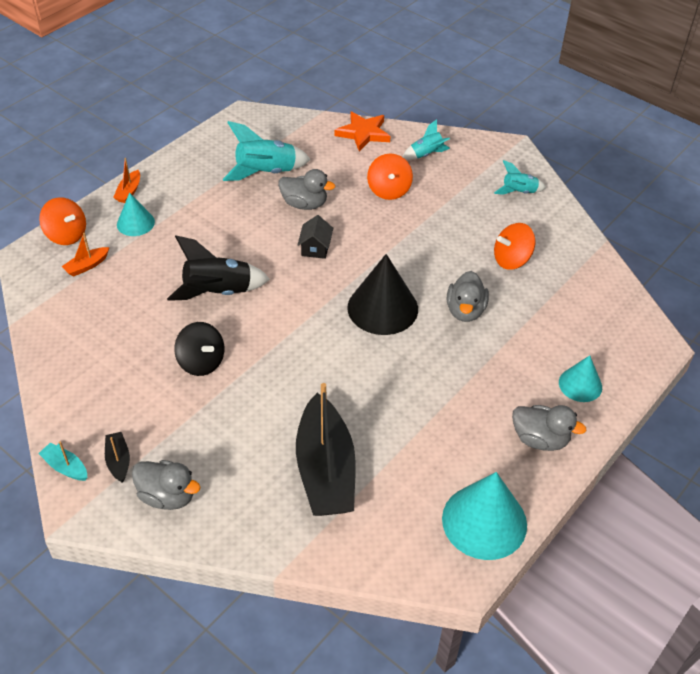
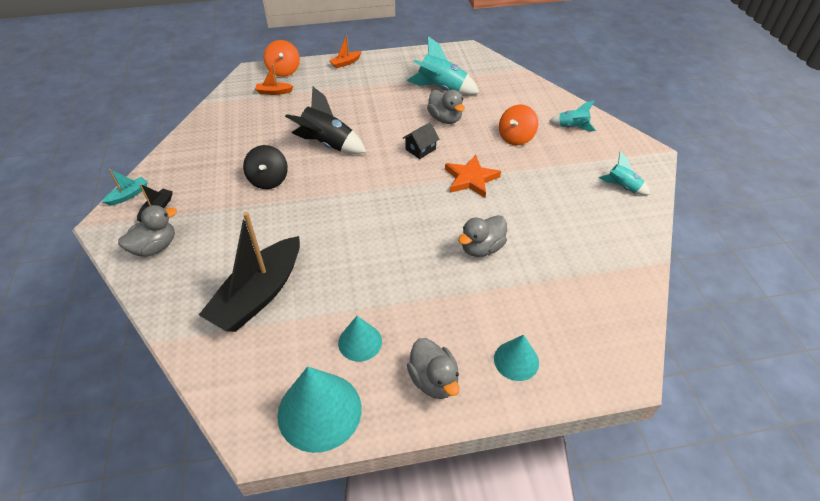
camera: 40 degrees right, 0 degrees up
turquoise boat [38,441,87,481] -> turquoise boat turned 60 degrees clockwise [102,169,148,206]
turquoise cone [117,192,155,236] -> turquoise cone moved to [338,316,382,362]
grey duck [132,460,200,510] -> grey duck turned 105 degrees counterclockwise [118,205,177,257]
orange star [335,111,390,152] -> orange star moved to [445,155,501,198]
black cone [347,254,418,335] -> none
orange spinning top [494,223,535,270] -> none

